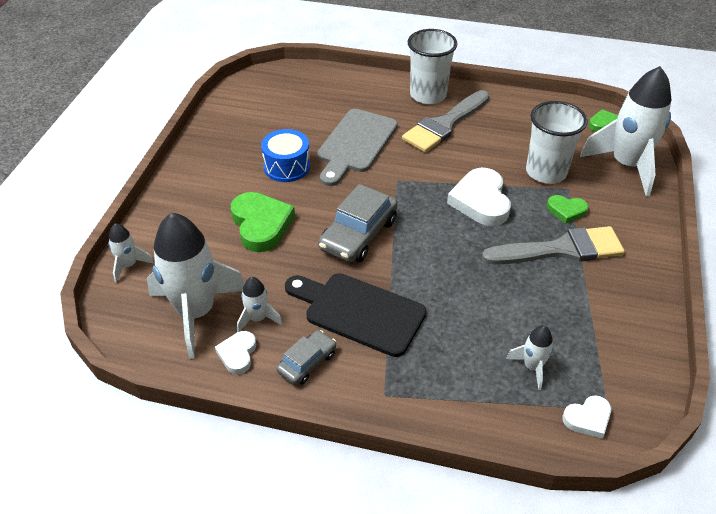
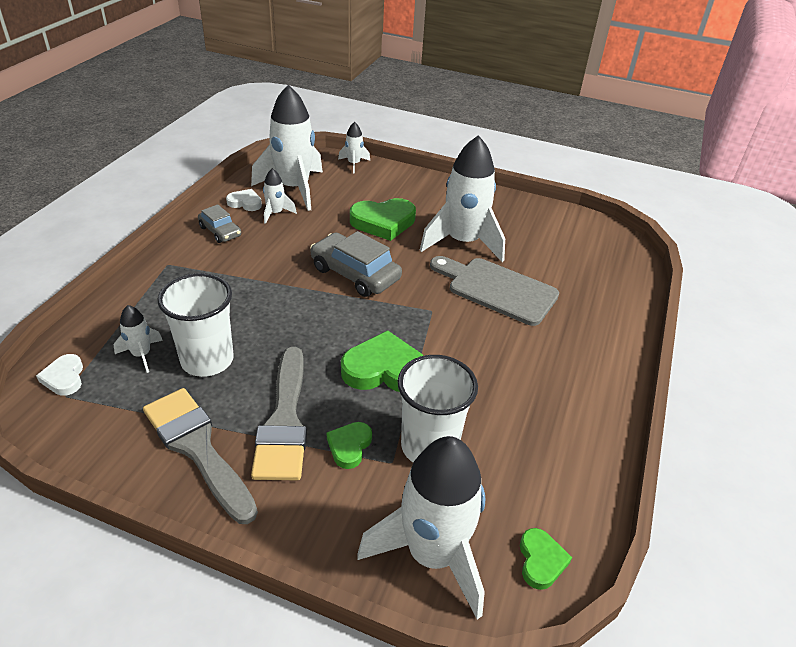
camera: 95 degrees right, 5 degrees down
blue drum [261,129,310,182] -> white rocket [420,135,505,262]
black cutting board [285,273,426,357] -> none
grey brush [402,90,490,152] -> grey brush moved to [143,388,258,524]
white cup [408,29,457,104] -> white cup moved to [157,273,234,377]
white heart [447,168,511,226] -> green heart [341,330,424,392]

